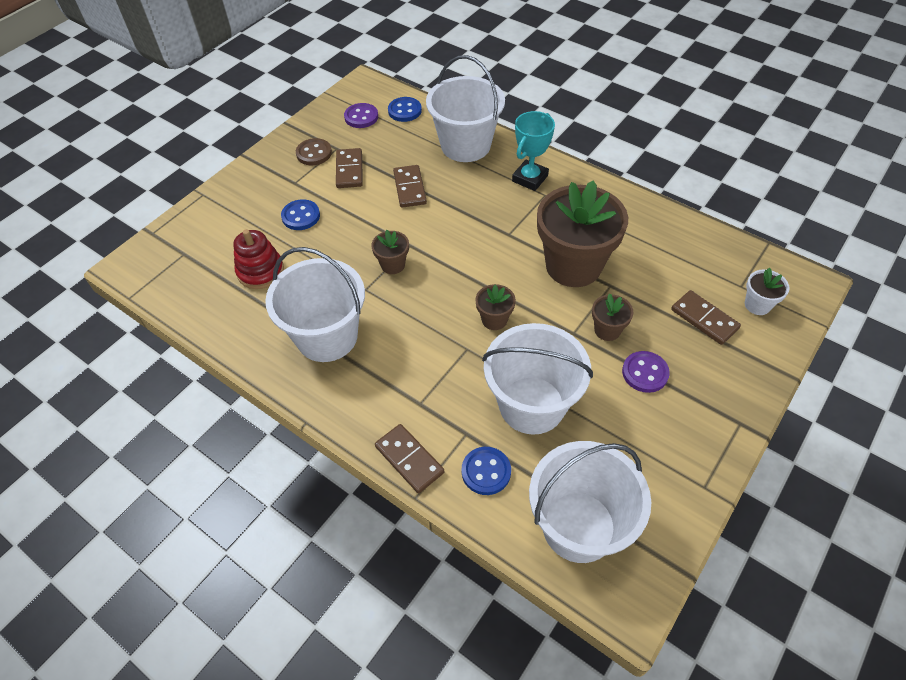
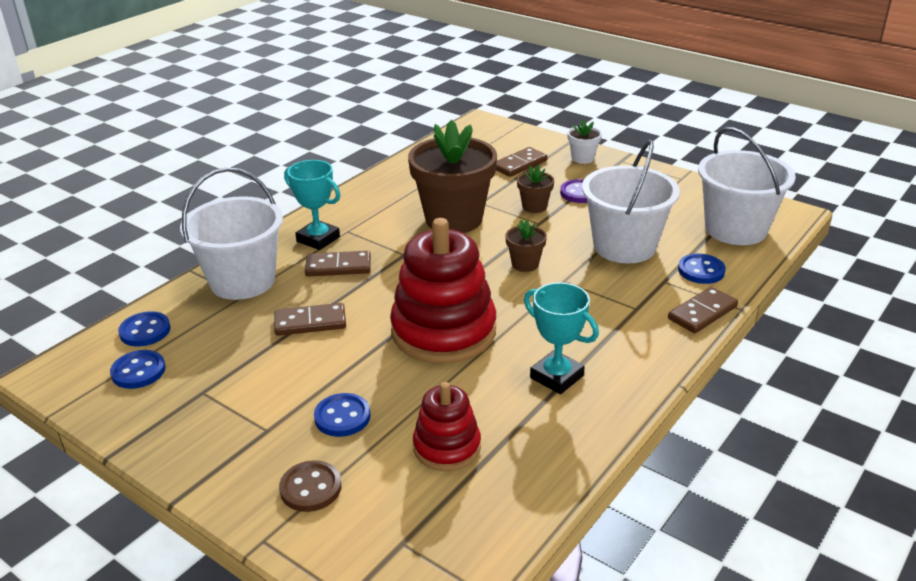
camera: 90 degrees left, 20 degrees down
white bucket [265,247,365,362] -> turquoise trophy [524,282,599,394]
brown button [296,138,332,165] -> brown button moved to [279,460,341,512]
brown domino [336,148,363,188] -> brown domino moved to [305,251,371,277]
purple button [344,103,378,128] -> blue button [110,350,165,389]
brown flower pot [371,230,409,274] -> red stacking toy [390,218,496,364]
white flower pot [745,267,790,315] -> white flower pot moved to [567,119,602,164]

